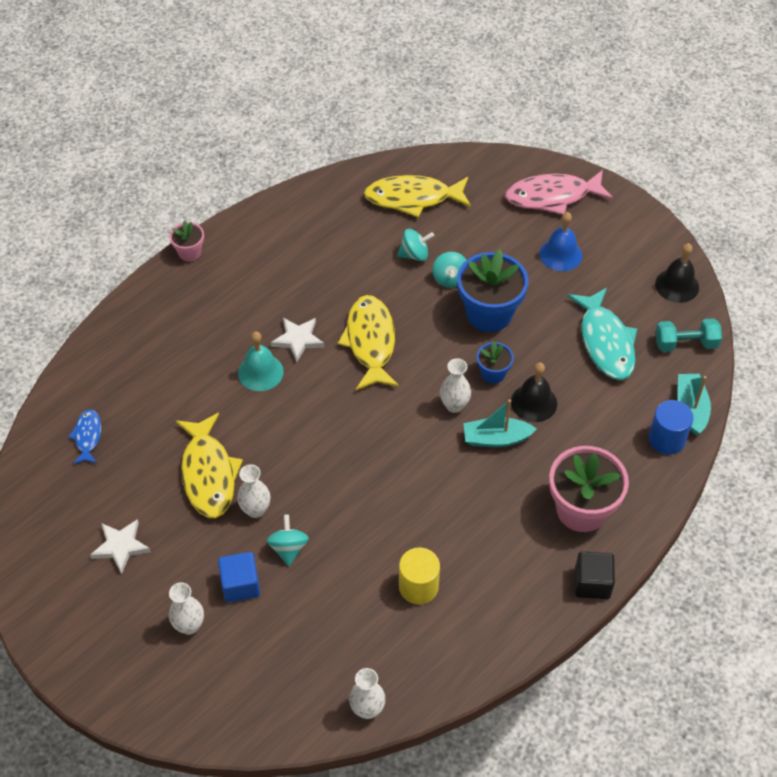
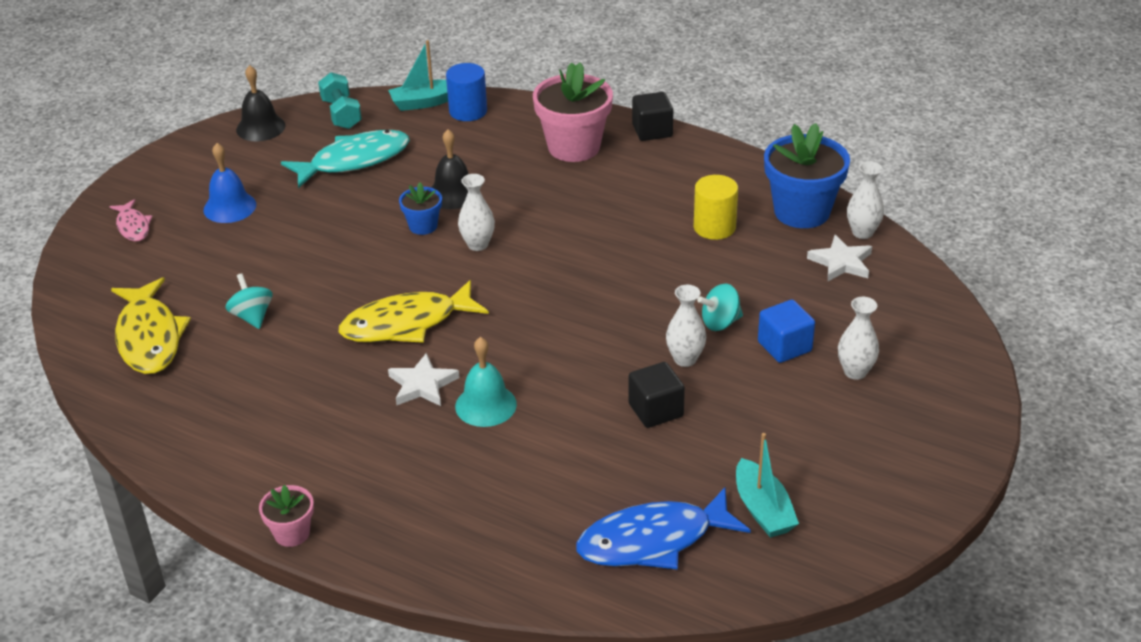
camera: 105 degrees left, 15 degrees down
blue fish [68,409,101,464] -> blue fish [576,487,751,570], size x1.89
white star [90,519,151,574] -> white star moved to [807,235,872,281]
yellow fish [176,413,243,518] -> black cube [628,362,685,428]
turquoise spinning top [432,252,466,288] -> none
blue flower pot [457,249,529,332] -> blue flower pot moved to [764,123,850,228]
turquoise boat [463,399,537,447] -> turquoise boat moved to [736,433,799,538]
pink fish [505,170,613,215] -> pink fish [109,199,153,242], size x0.53

